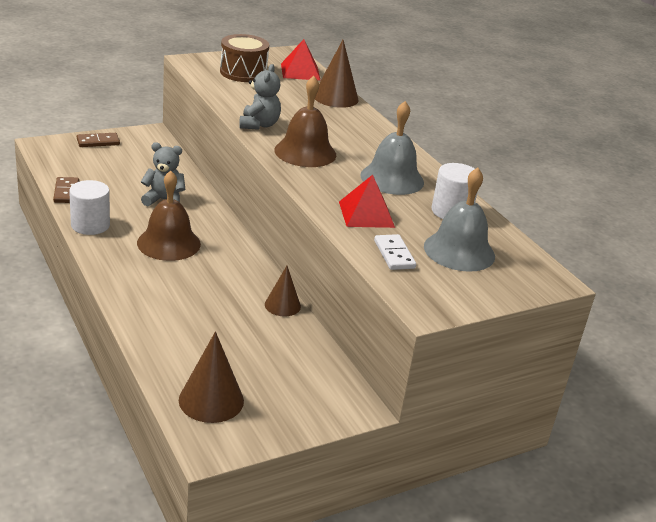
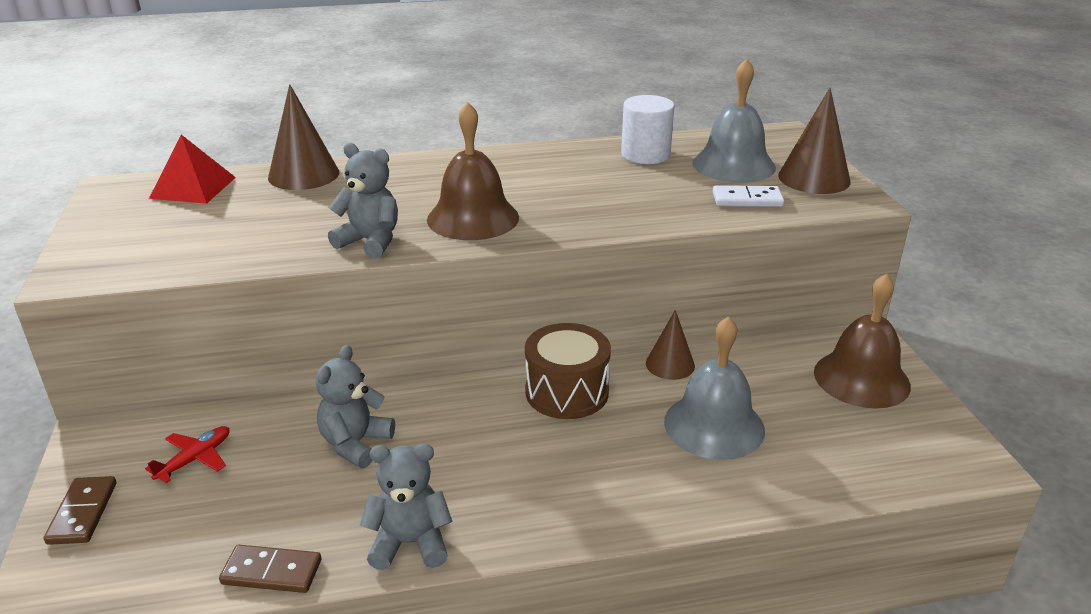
camera: 70 degrees left, 0 degrees up
white cylinder [69,180,110,235] -> grey teddy bear [359,443,453,570]
brown bell [137,170,201,261] -> brown bell moved to [814,274,911,409]
brown cone [179,331,244,423] -> brown cone moved to [778,88,851,194]
brown drum [220,34,269,82] -> brown drum moved to [525,323,611,419]
red pyramid [339,175,395,228] -> none
grey bell [360,101,424,195] -> grey bell moved to [664,316,765,460]
none -> red plane [145,426,230,483]

